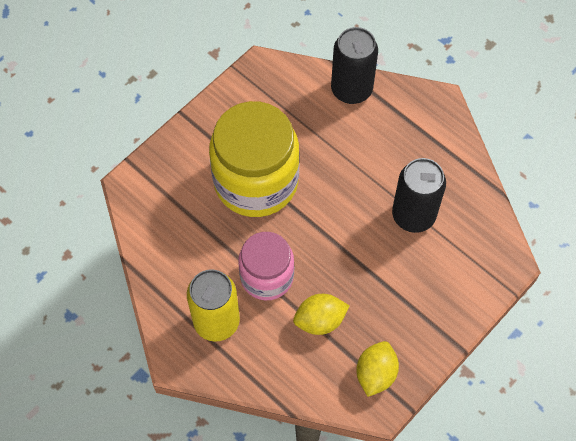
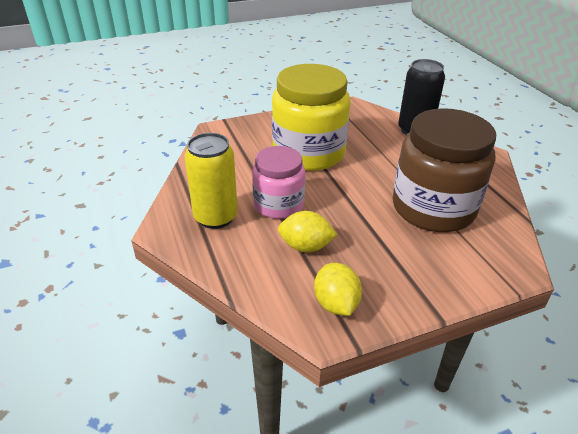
camera: 25 degrees right, 25 degrees down
yellow lemon [356,341,399,397] -> yellow lemon turned 60 degrees counterclockwise [314,263,362,316]
black can [392,158,446,233] -> brown jar [393,108,496,232]

